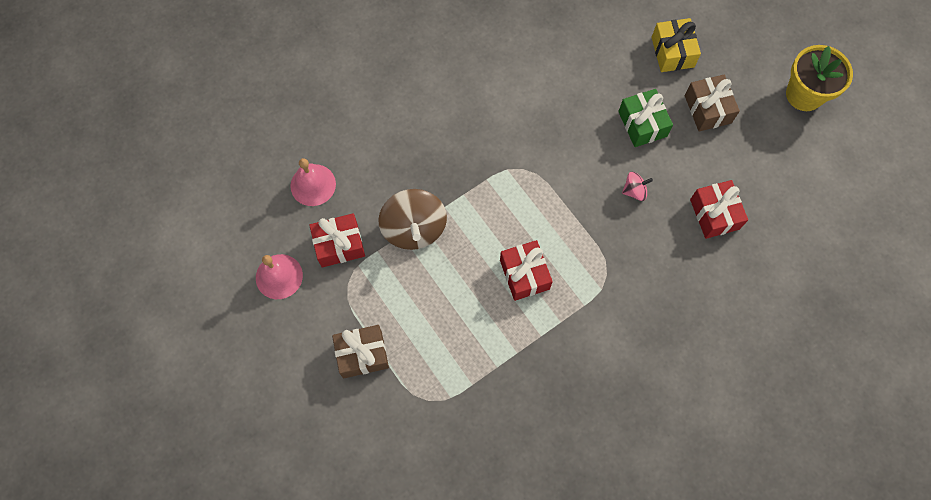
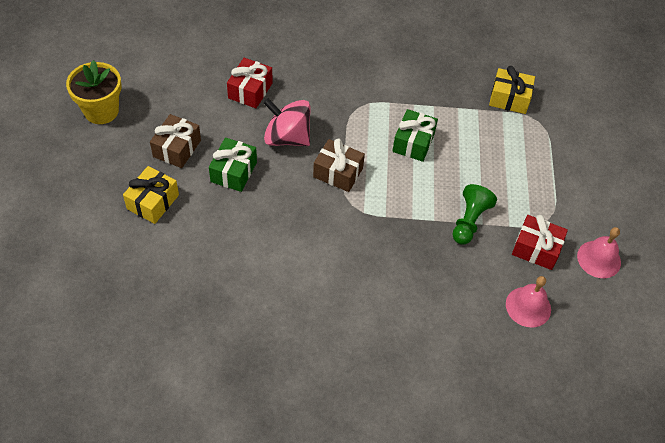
camera: 145 degrees left, 15 degrees down
brown gift [332,325,389,378] -> brown gift moved to [313,139,365,192]
brown spinning top [378,189,447,250] -> green pawn [452,184,497,245]
red gift [500,240,553,301] -> green gift [392,109,438,162]
pink spinning top [622,172,653,201] -> pink spinning top [263,98,311,146], size x2.08
none -> yellow gift [489,66,535,114]

